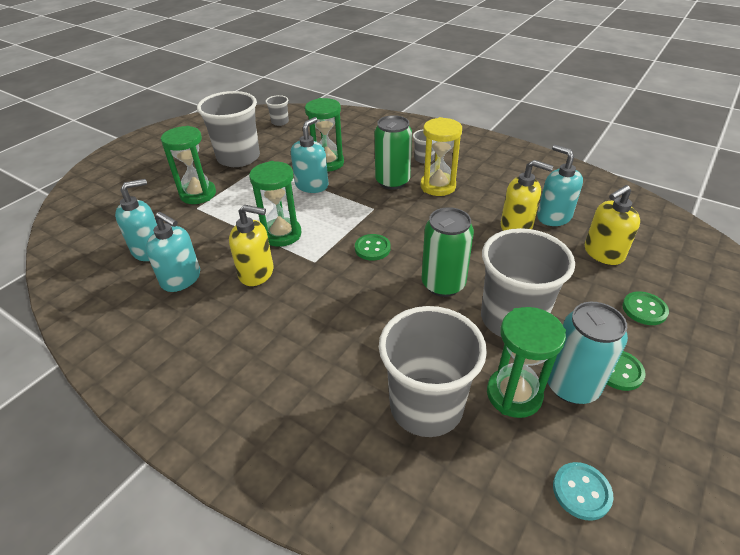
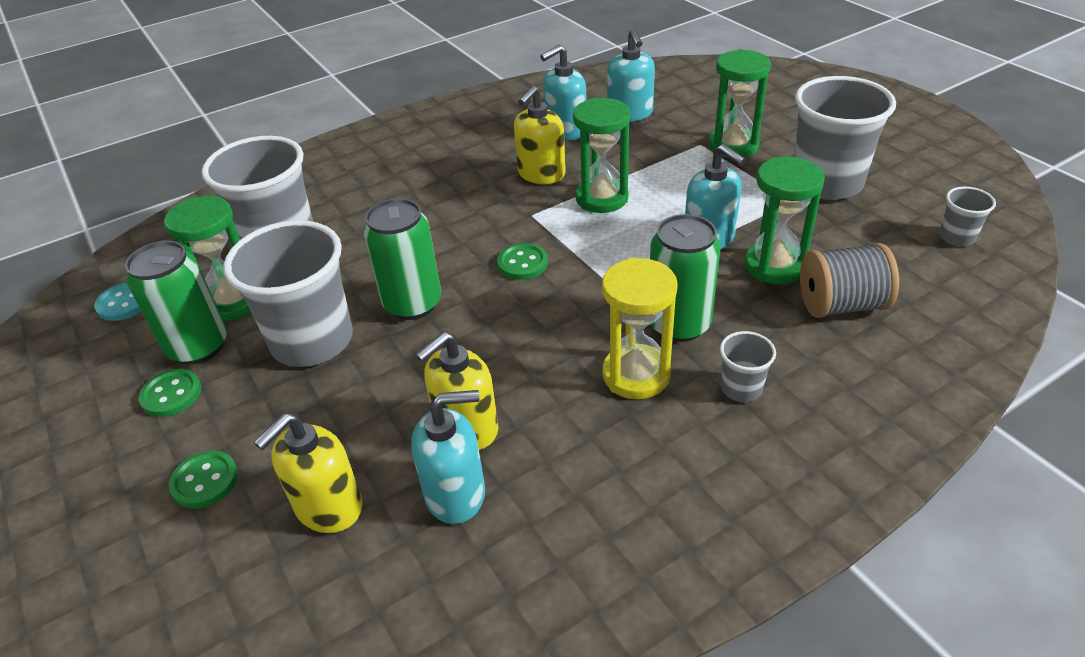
camera: 115 degrees right, 0 degrees up
turquoise can [548,302,628,404] -> green can [125,240,227,365]
yellow soap dispenser [585,185,640,265] -> yellow soap dispenser turned 135 degrees counterclockwise [254,413,363,533]
none -> grey spool [800,243,899,318]

